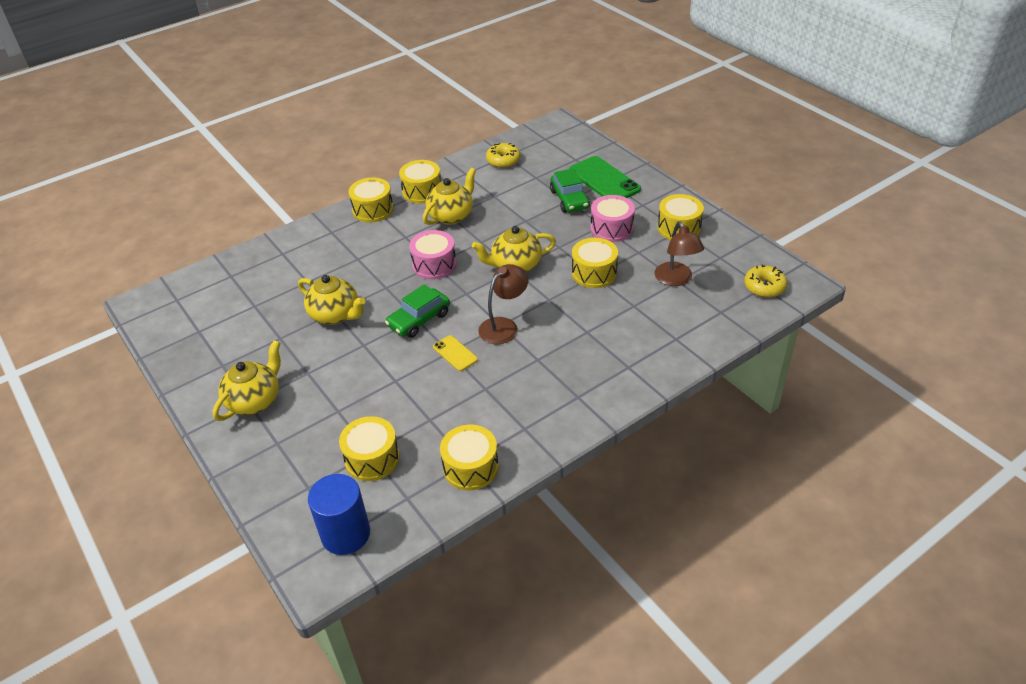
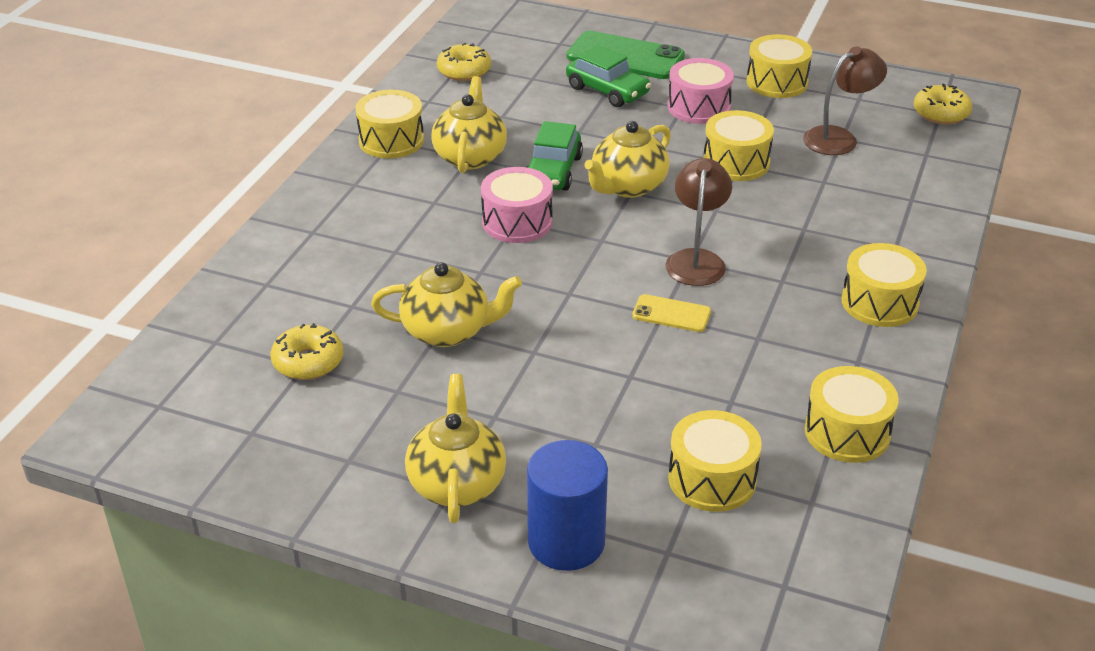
camera: 35 degrees left, 5 degrees down
blue cylinder [308,474,370,555] -> blue cylinder moved to [527,440,608,571]
yellow drum [348,178,394,222] -> yellow drum moved to [841,243,927,327]
green car [385,284,450,338] -> green car moved to [527,121,583,191]
brown lamp [655,221,704,286] -> brown lamp turned 75 degrees counterclockwise [803,46,887,155]
none -> yellow donut [271,323,343,380]

